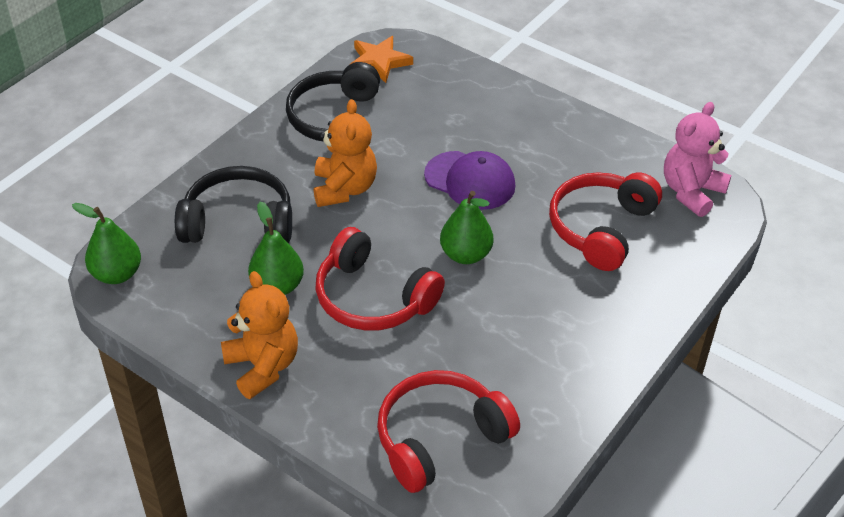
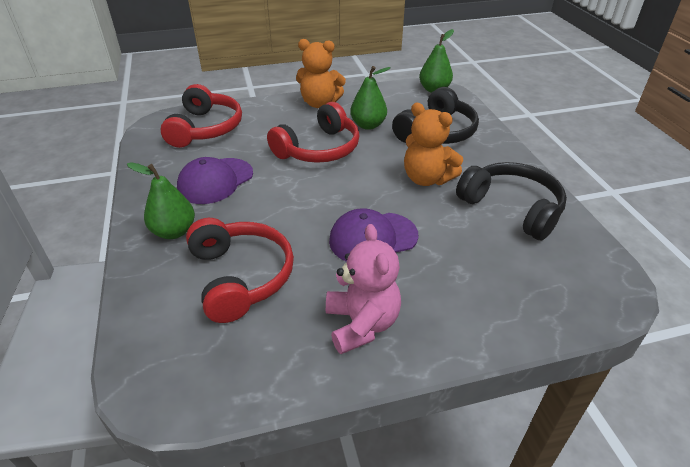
camera: 130 degrees right, 5 degrees down
red headphones [315,227,445,331] -> red headphones turned 150 degrees clockwise [267,102,359,163]
orange star [351,36,413,83] -> none
green pear [440,191,493,264] -> green pear moved to [127,162,195,239]
pink teddy bear [664,102,732,217] -> pink teddy bear moved to [326,224,401,354]
none -> purple cap [177,157,253,204]

